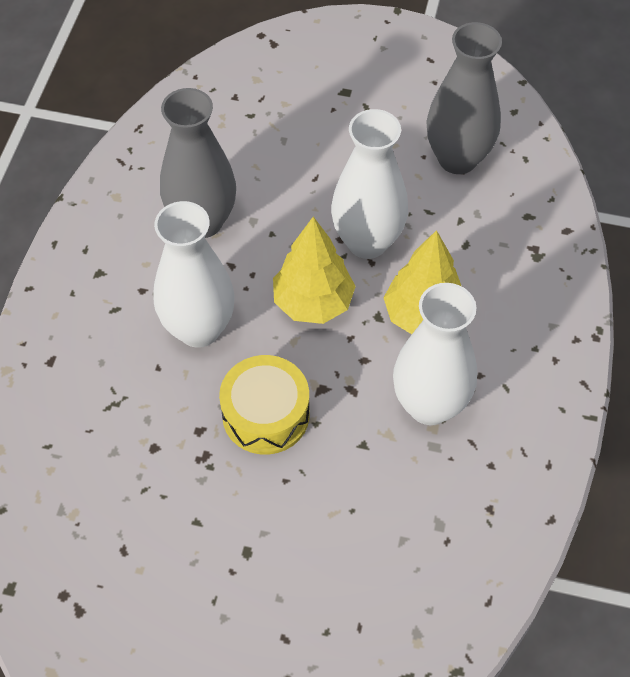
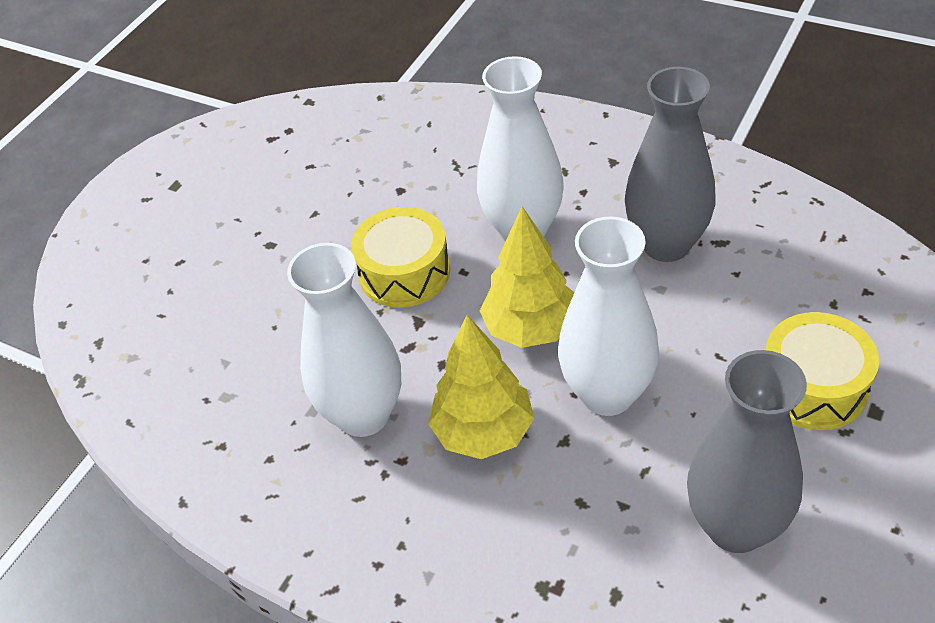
camera: 110 degrees right, 10 degrees down
none -> yellow drum [766,312,879,430]

